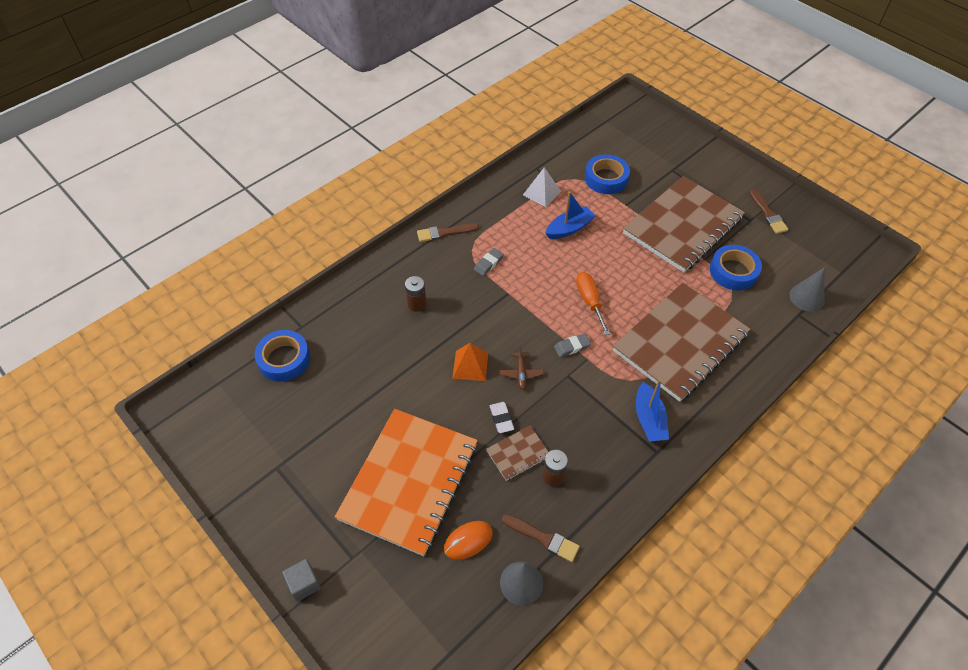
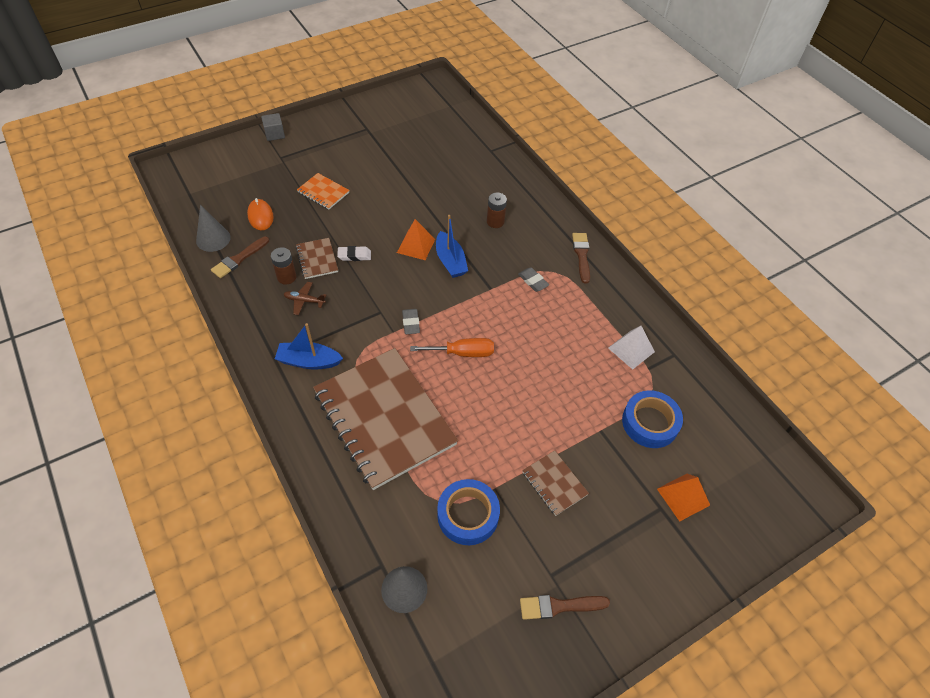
camera: 100 degrees right, 0 degrees up
blue tape [254,330,310,382] -> none
orange notebook [335,409,478,556] -> orange notebook [297,173,350,209], size x0.42
brown plane [500,346,544,390] -> brown plane moved to [284,282,326,315]
blue boat [546,191,596,239] -> blue boat moved to [436,215,468,278]
brown notebook [623,176,745,273] -> brown notebook [522,450,589,516], size x0.42
none -> orange pyramid [657,474,710,522]

